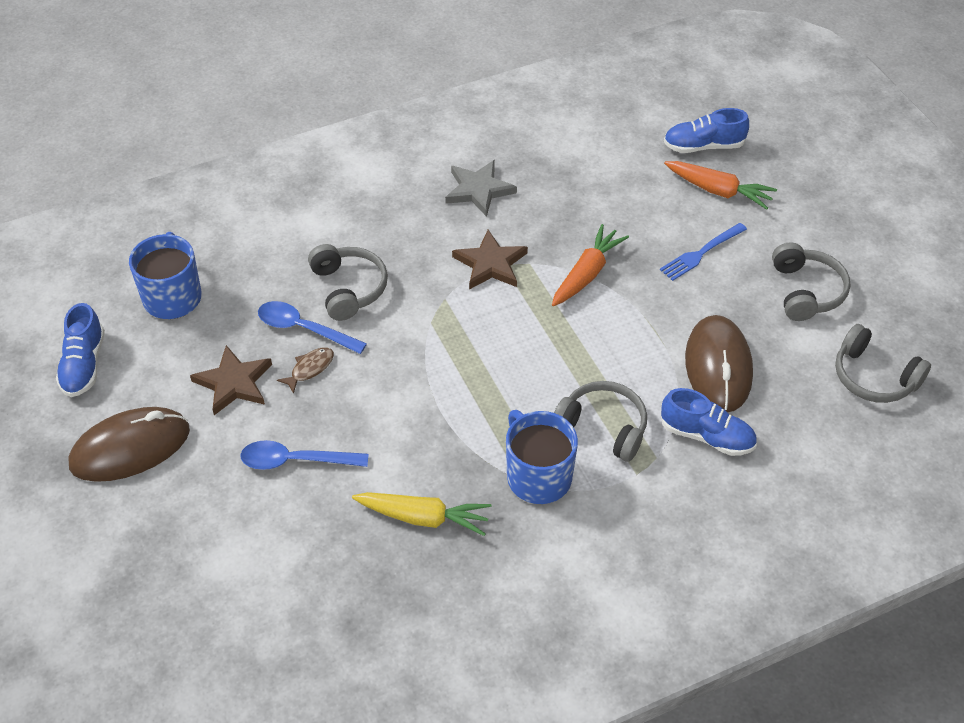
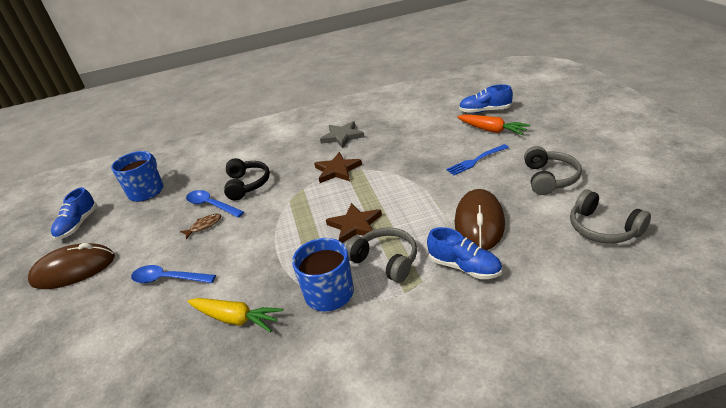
camera: 15 degrees right, 15 degrees down
brown star [190,345,272,415] -> brown star moved to [326,203,382,243]
grey headphones [308,244,388,321] -> black headphones [224,158,270,200]
orange carrot [552,224,629,306] -> none

